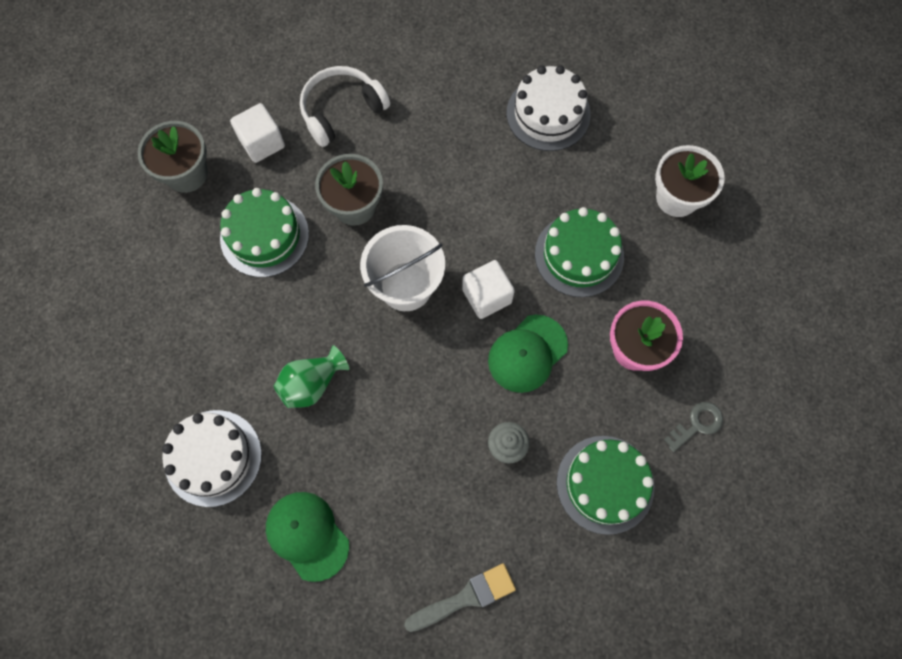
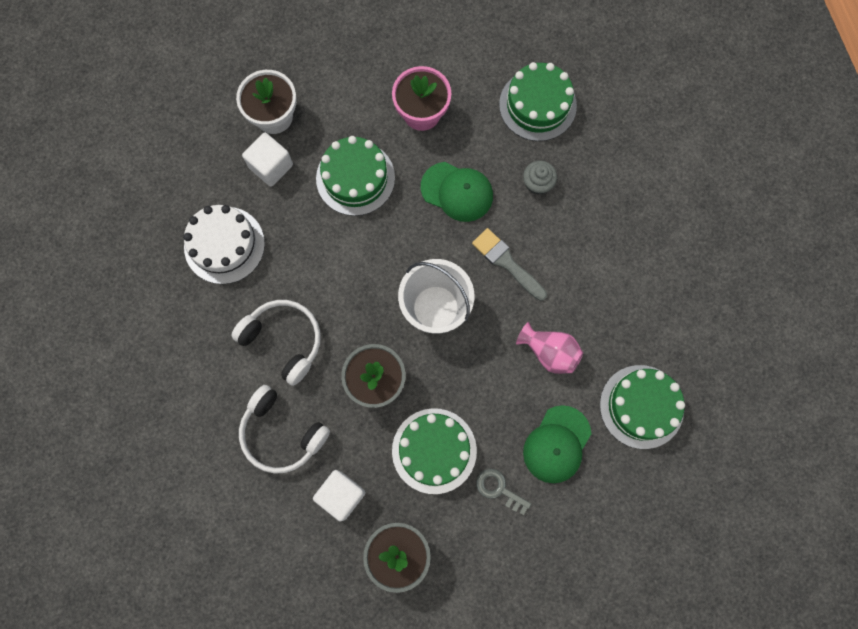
camera: 110 degrees left, 5 degrees up
white cake [162,410,262,507] -> green cake [600,365,685,449]
green cap [266,492,349,582] -> green cap moved to [523,405,591,483]
green vase [274,345,349,408] -> pink vase [516,322,583,374]
grey brush [404,563,516,632] -> grey brush moved to [472,228,547,301]
white cube [462,260,515,319] -> white cube moved to [242,133,293,186]
grey key [664,402,723,452] -> grey key moved to [476,468,531,515]
none -> white headphones [231,300,321,386]

